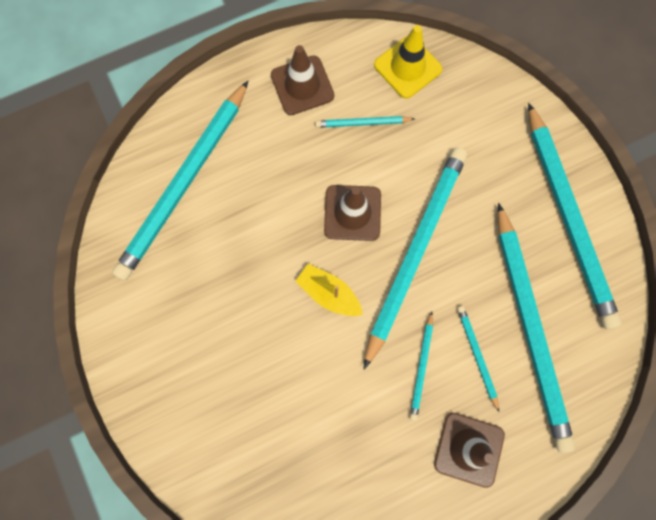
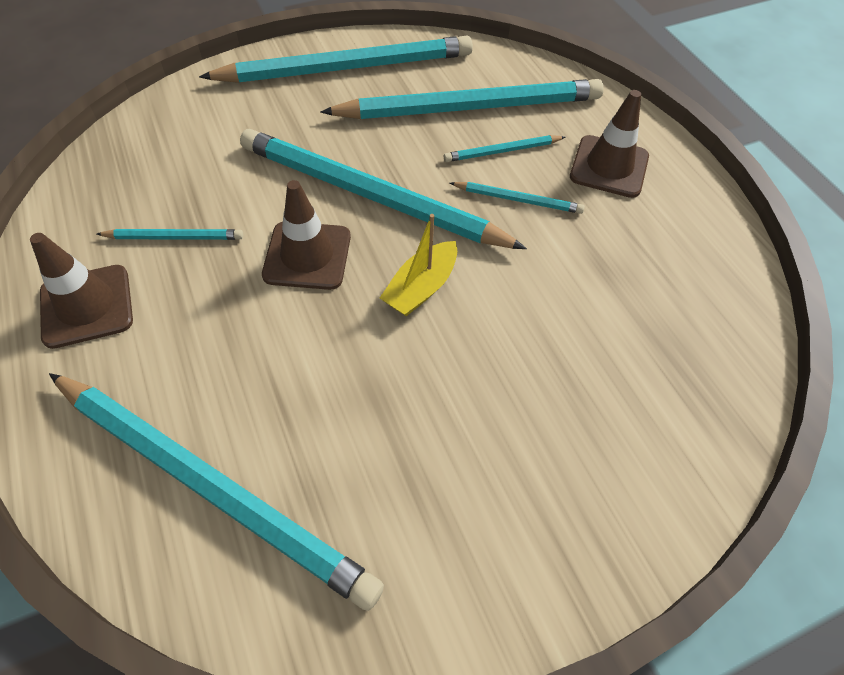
camera: 90 degrees left, 20 degrees down
turquoise pencil [315,116,414,128] -> turquoise pencil turned 90 degrees counterclockwise [97,229,243,240]
yellow traffic cone [374,25,442,99] -> none

